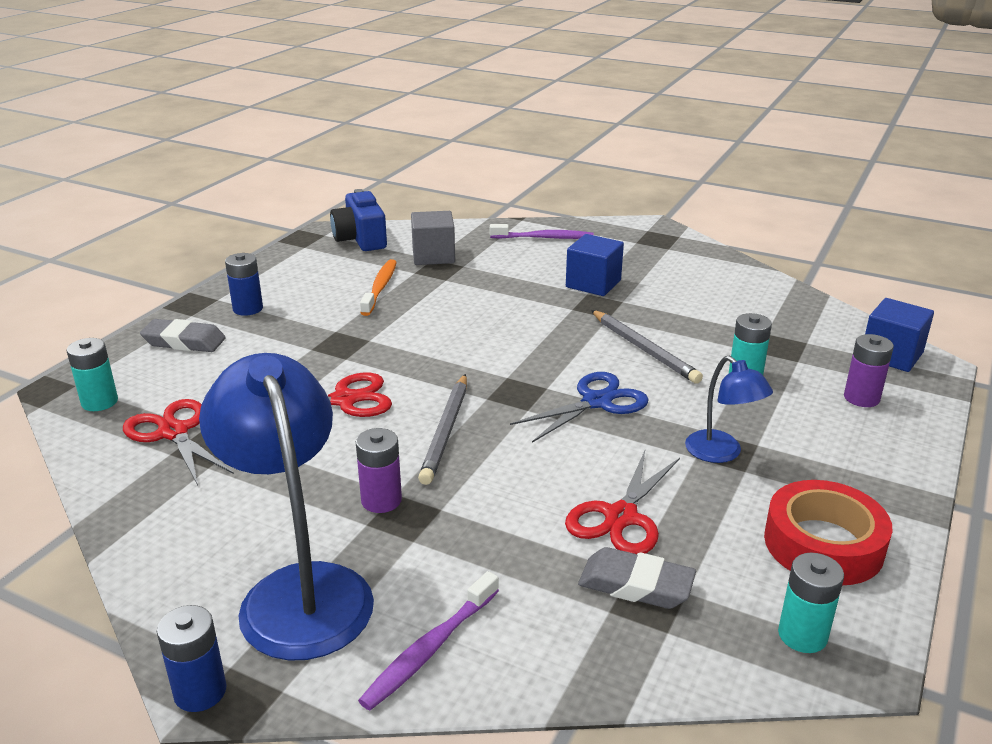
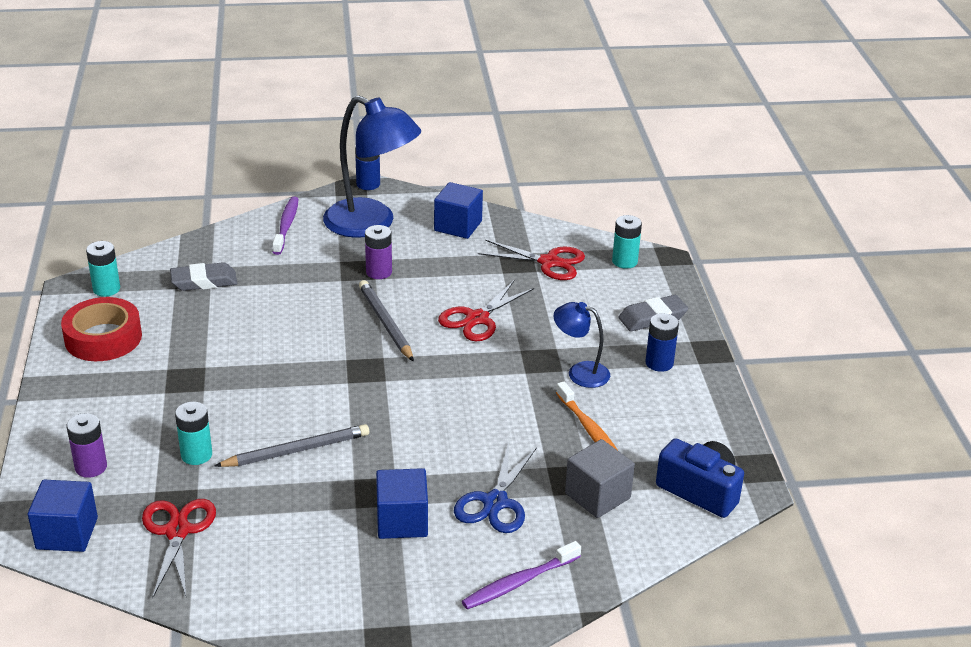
camera: 145 degrees right, 5 degrees up
blue scissors [510,372,649,443] -> blue scissors moved to [454,443,537,533]
red scissors [565,451,680,554] -> red scissors moved to [142,499,216,599]
grey pencil [591,310,703,384] -> grey pencil turned 135 degrees clockwise [215,424,369,467]
blue lamp [685,356,773,463] -> blue lamp moved to [554,302,610,388]
none -> blue cube [434,182,483,239]

